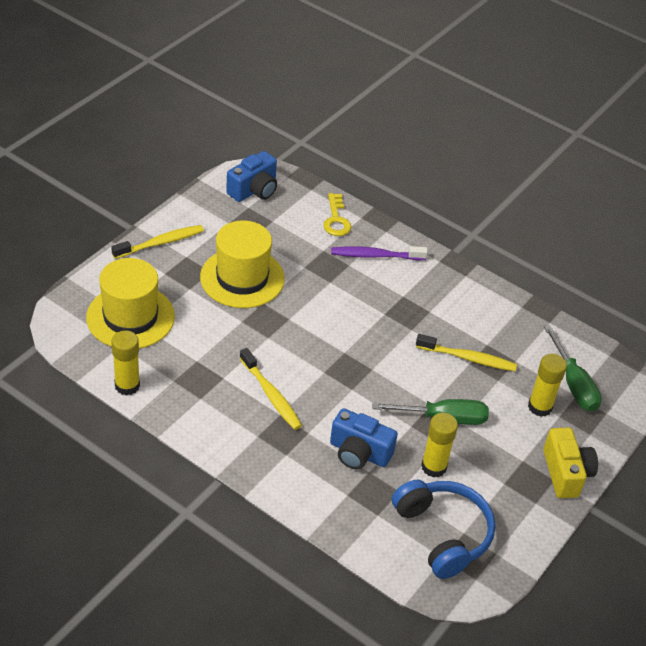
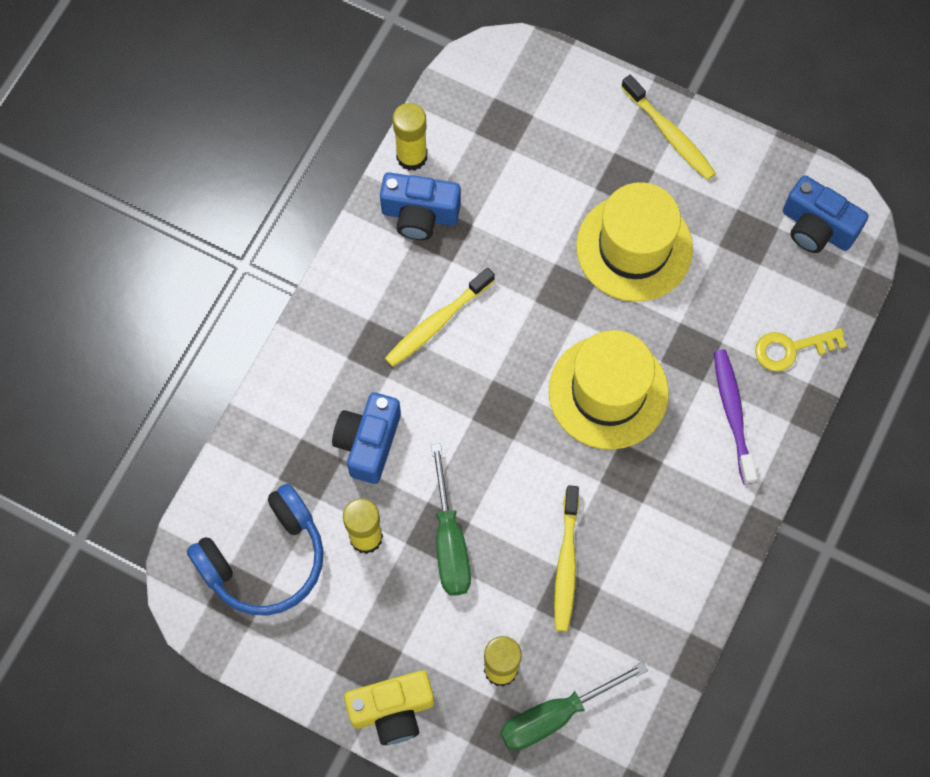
camera: 85 degrees right, 25 degrees up
yellow hat [86,258,175,349] -> yellow hat moved to [548,330,669,450]
none -> blue camera [380,172,461,240]

